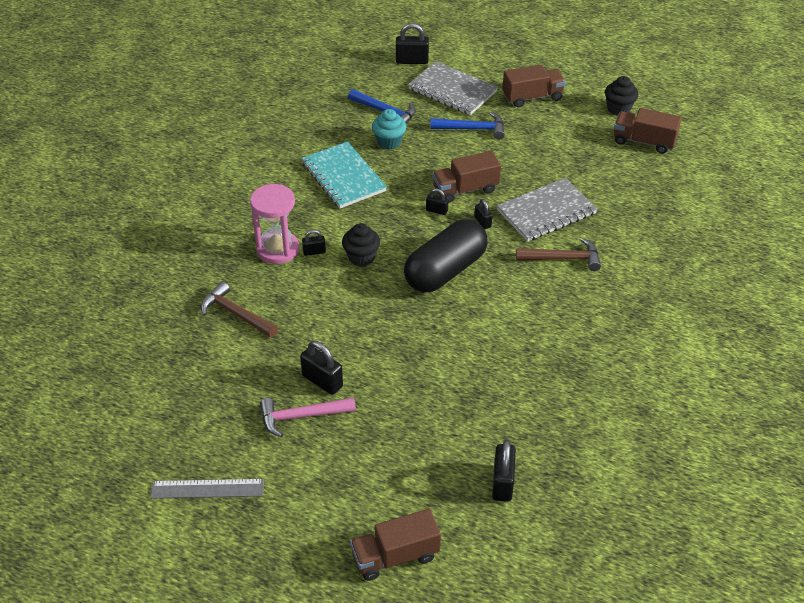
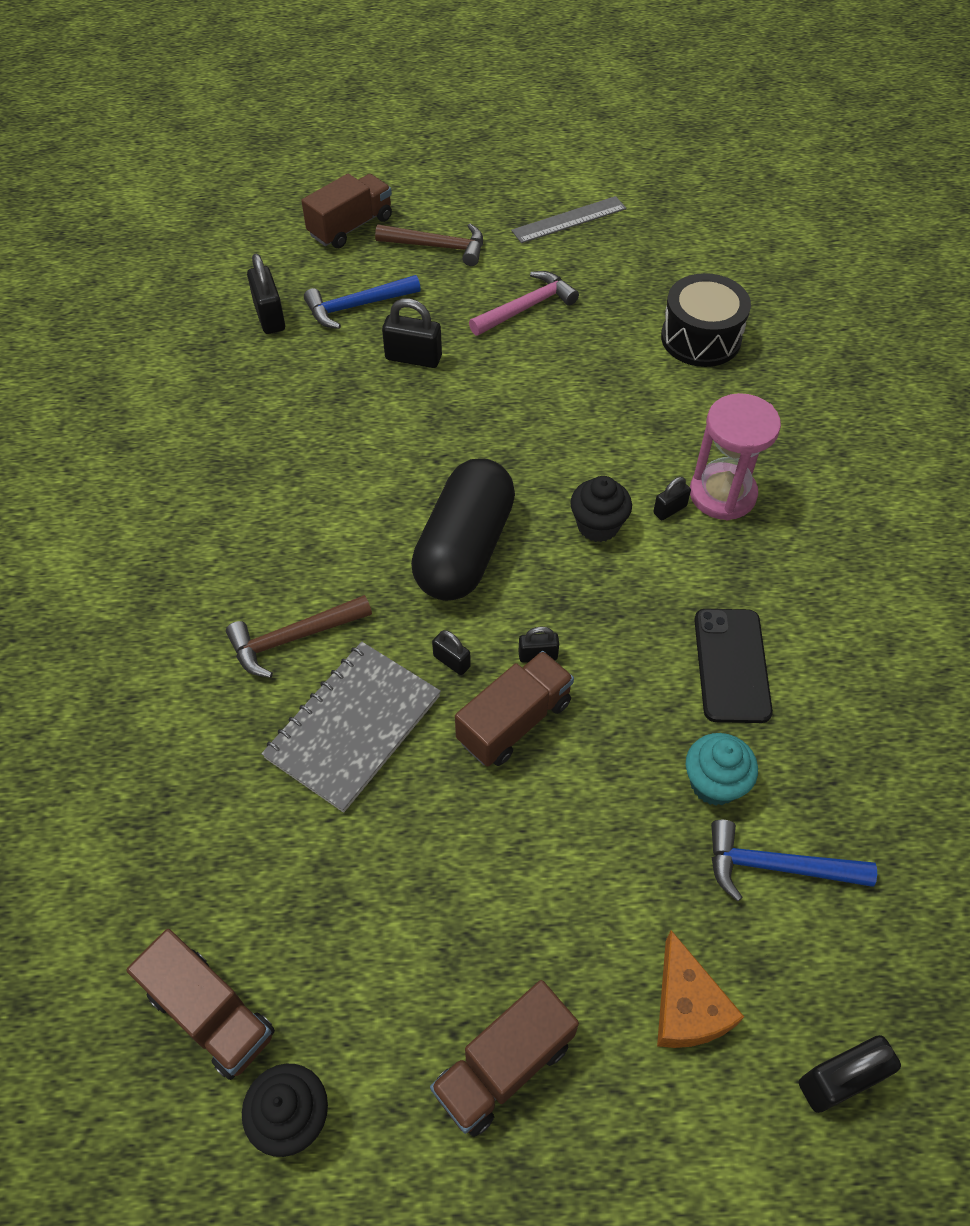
camera: 155 degrees right, 10 degrees up
brown hammer [201,282,278,338] -> brown hammer moved to [375,224,483,266]
black padlock [300,341,343,395] -> black padlock moved to [382,298,442,368]
turquoise notebook [302,141,387,208] -> black phone [694,609,773,723]
grey notebook [408,61,498,115] -> orange cheese [657,930,744,1048]
blue hammer [430,112,504,140] -> blue hammer moved to [304,275,421,329]
brown truck [614,108,681,154] -> brown truck turned 45 degrees clockwise [127,929,275,1080]
none -> black drum [661,273,751,367]

